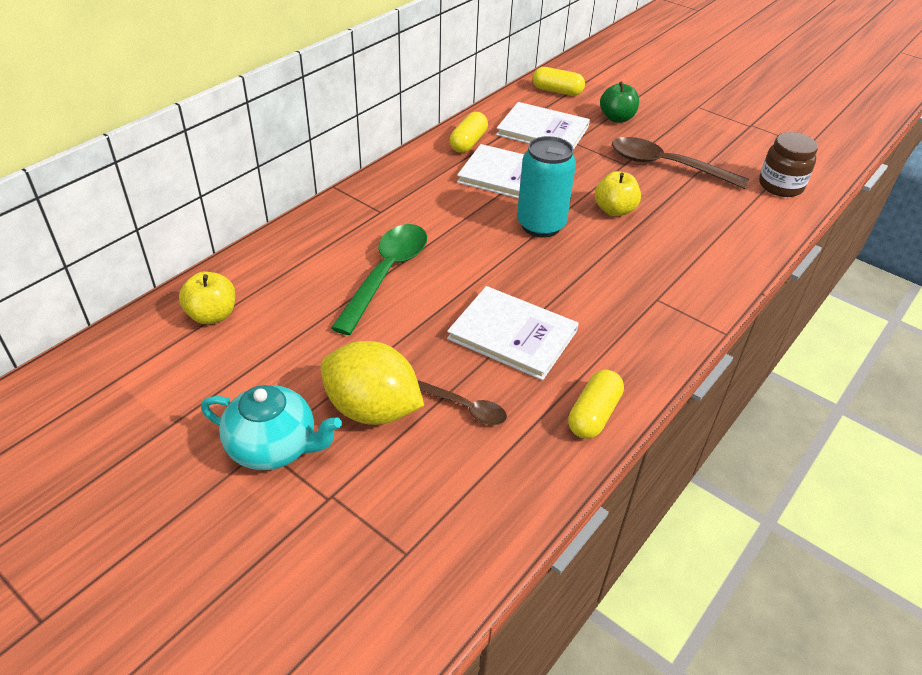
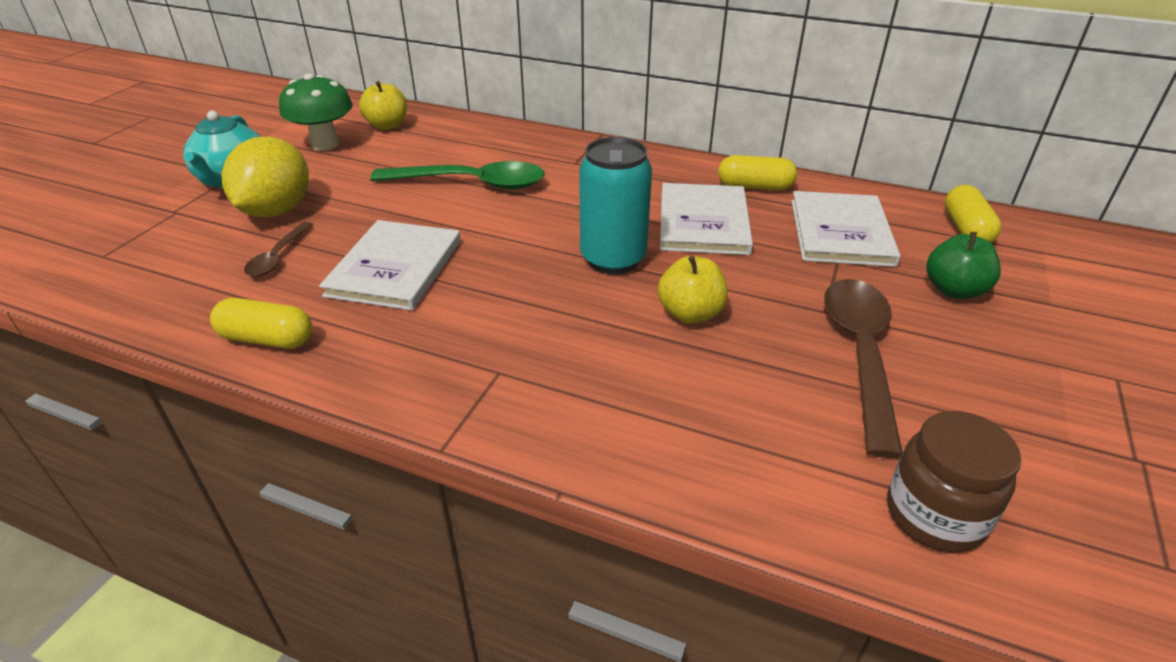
camera: 75 degrees right, 5 degrees down
none -> green mushroom [279,73,353,151]

